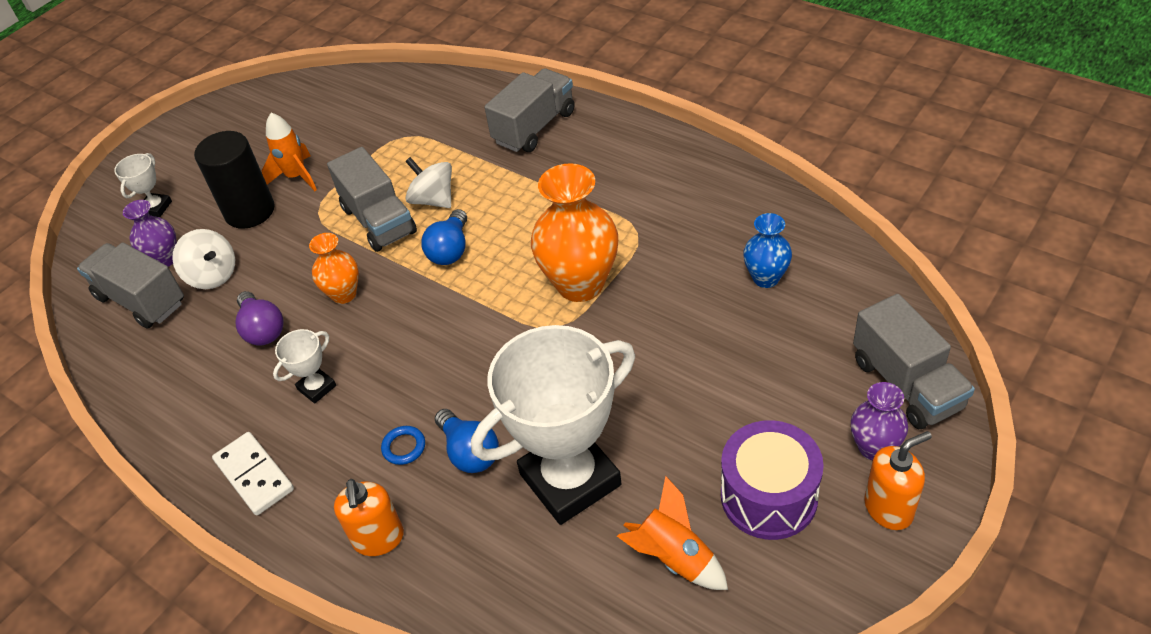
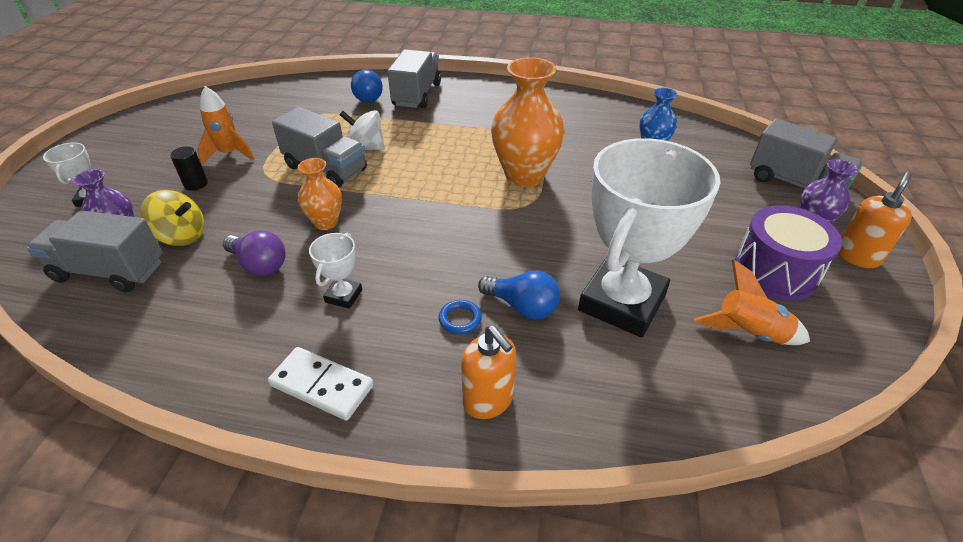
camera: 30 degrees left, 5 degrees down
white spinning top [172,229,235,289] -> yellow spinning top [141,190,204,246]
black cylinder [194,131,275,229] -> black cylinder [170,146,208,191], size x0.48
blue light bulb [421,209,467,265] -> blue light bulb moved to [351,70,383,103]

